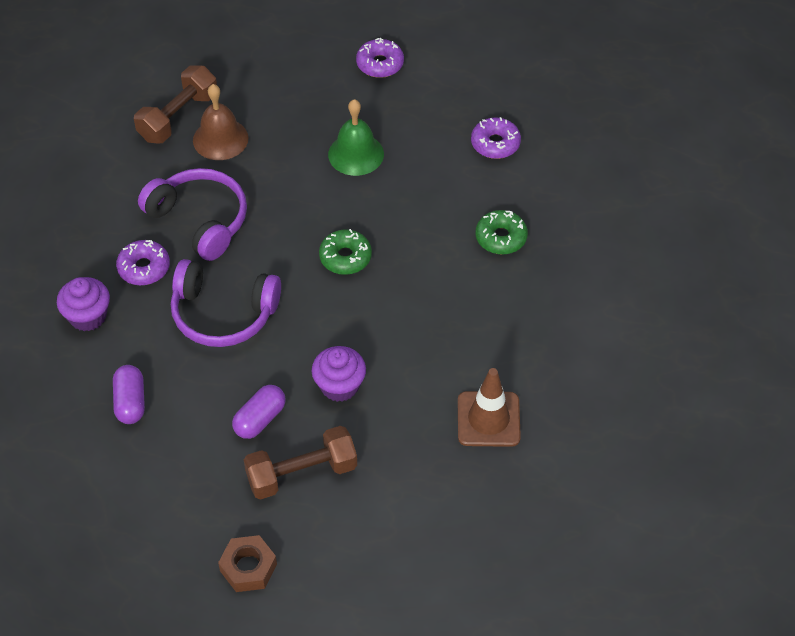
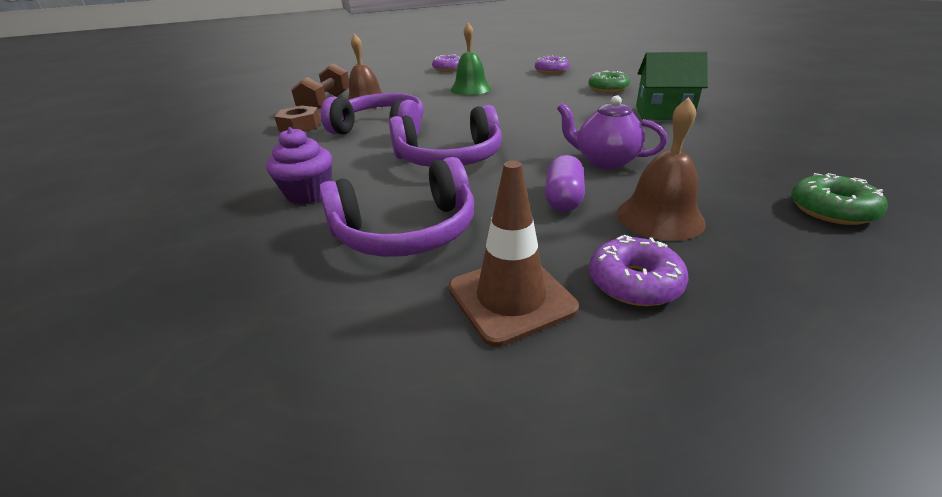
camera: 25 degrees left, 20 degrees down
purple capsule [113,365,145,424] -> purple headphones [319,157,474,257]
purple donut [116,240,170,285] -> purple donut moved to [589,235,689,306]
brown nut [218,535,277,592] -> brown nut moved to [274,105,321,132]
brown dumbbell [244,426,357,500] -> brown bell [617,97,706,241]
purple cupcake [312,346,366,402] -> purple teapot [557,95,667,169]
green donut [319,229,372,275] -> green donut moved to [791,173,888,225]
brown traffic cone [458,368,521,447] -> brown traffic cone moved to [448,161,579,347]
none -> green house [636,52,708,120]

